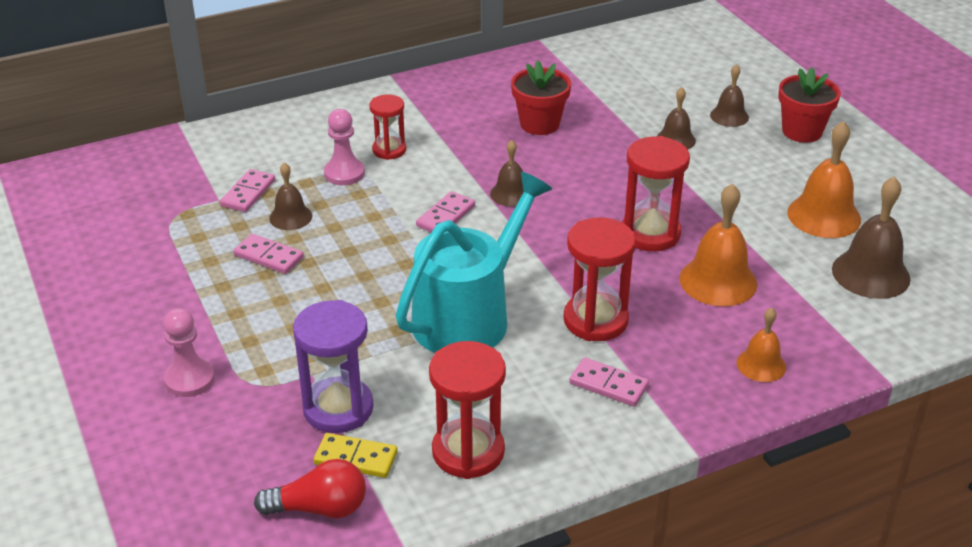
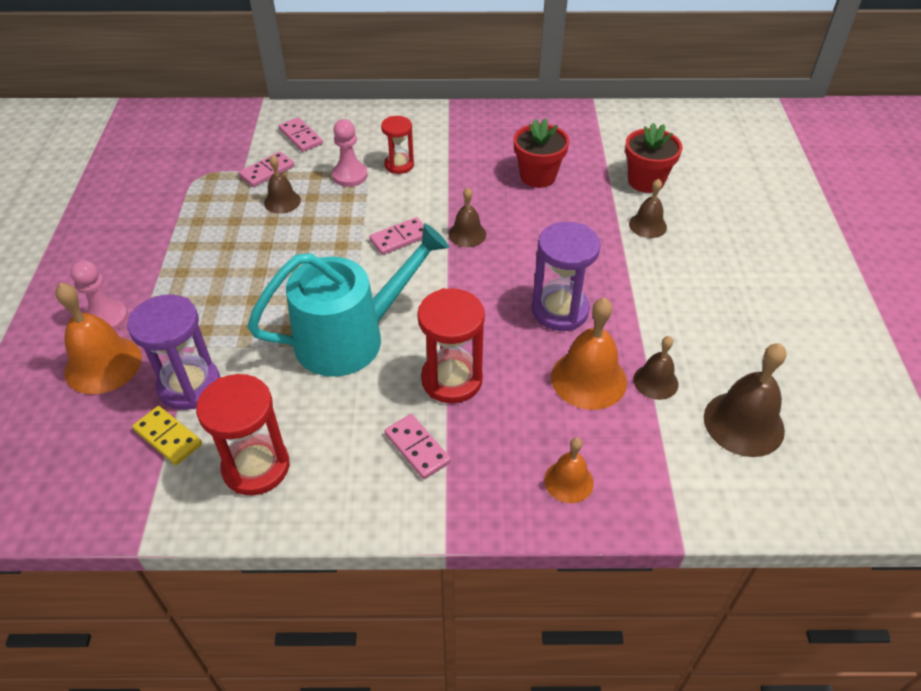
camera: 25 degrees right, 10 degrees up
pink domino [234,234,304,274] -> pink domino moved to [279,117,323,152]
red light bulb [254,459,366,518] -> none
red hourglass [622,136,690,251] -> purple hourglass [532,222,601,331]
brown bell [710,64,749,127] -> brown bell moved to [633,336,678,400]
red flower pot [778,67,841,143] -> red flower pot moved to [625,123,682,193]
orange bell [787,121,861,238] -> orange bell moved to [55,283,142,394]

